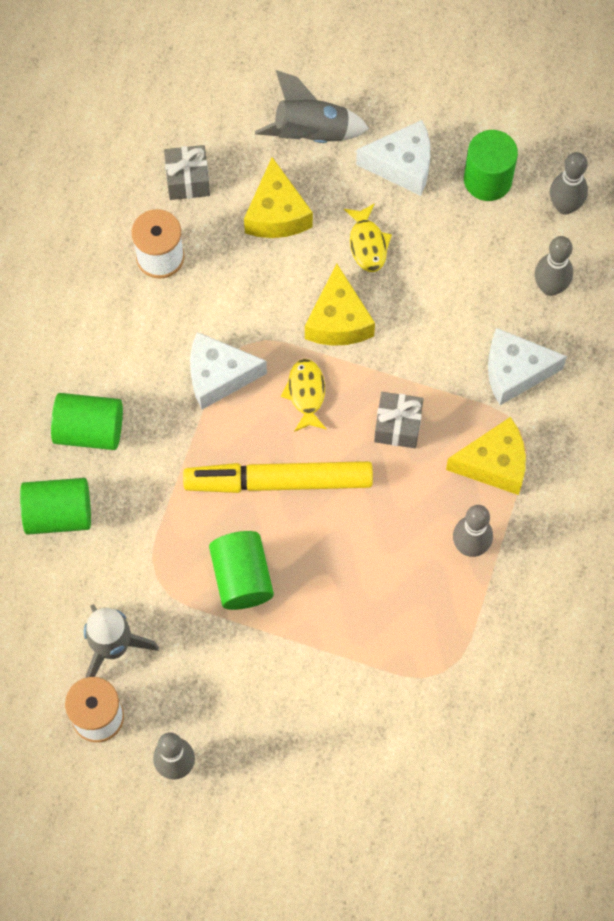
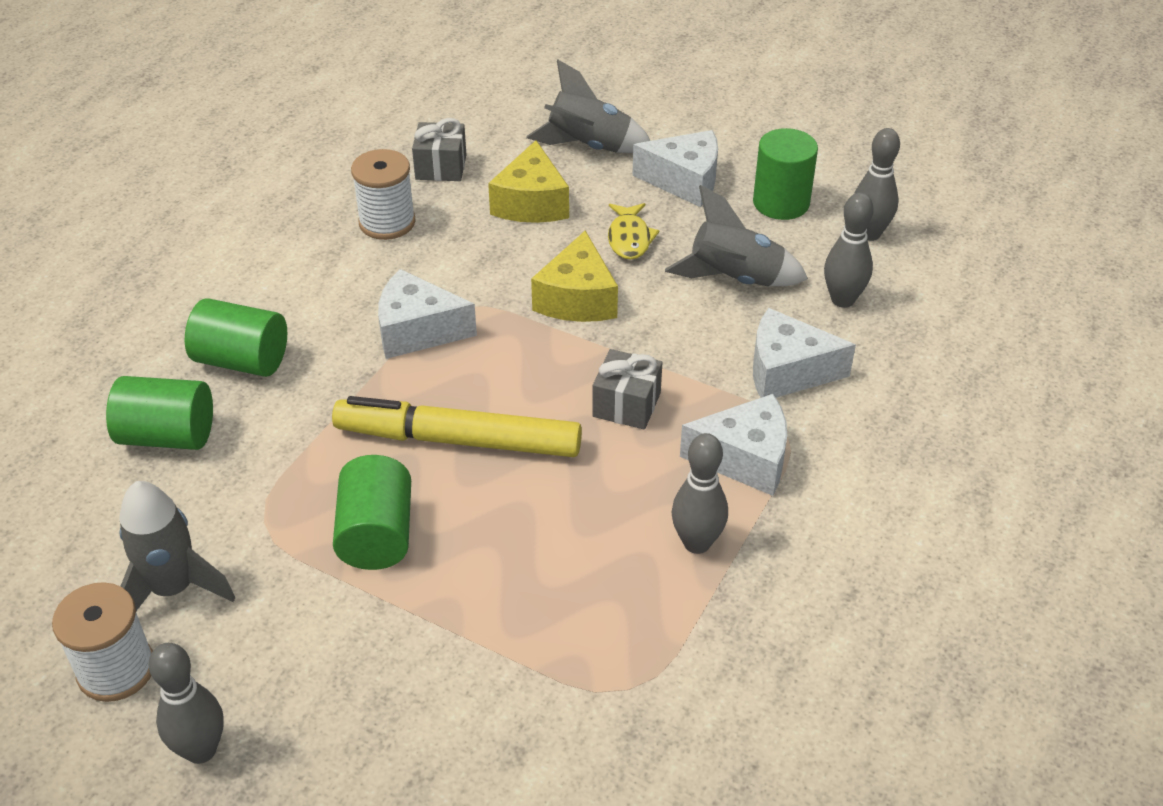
camera: 10 degrees right, 25 degrees down
yellow fish [281,359,327,432] -> none
yellow cheese [446,417,526,495] -> white cheese [680,394,787,496]
none -> grey rocket [665,185,808,286]

